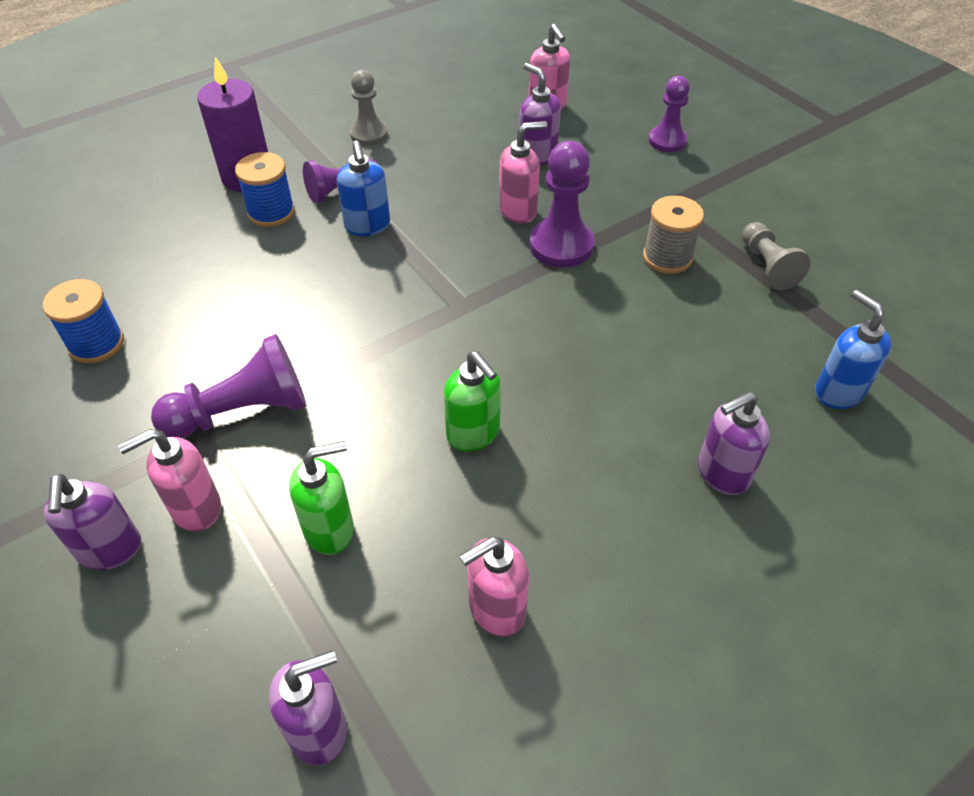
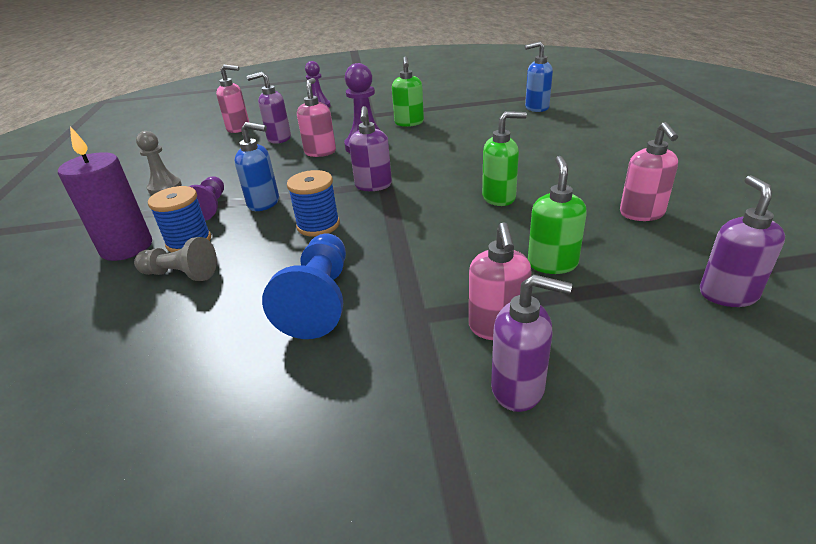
camera: 60 degrees left, 15 degrees down
blue spool [43,279,124,363] -> blue spool moved to [287,170,340,237]
purple pawn [151,334,306,438] -> none
grey spool [643,196,704,274] -> green soap dispenser [392,56,424,127]
purple soap dispenser [698,392,770,495] -> purple soap dispenser moved to [349,106,392,191]
grey pawn [742,222,810,290] -> grey pawn moved to [134,237,217,281]
none -> blue pawn [262,233,346,339]

